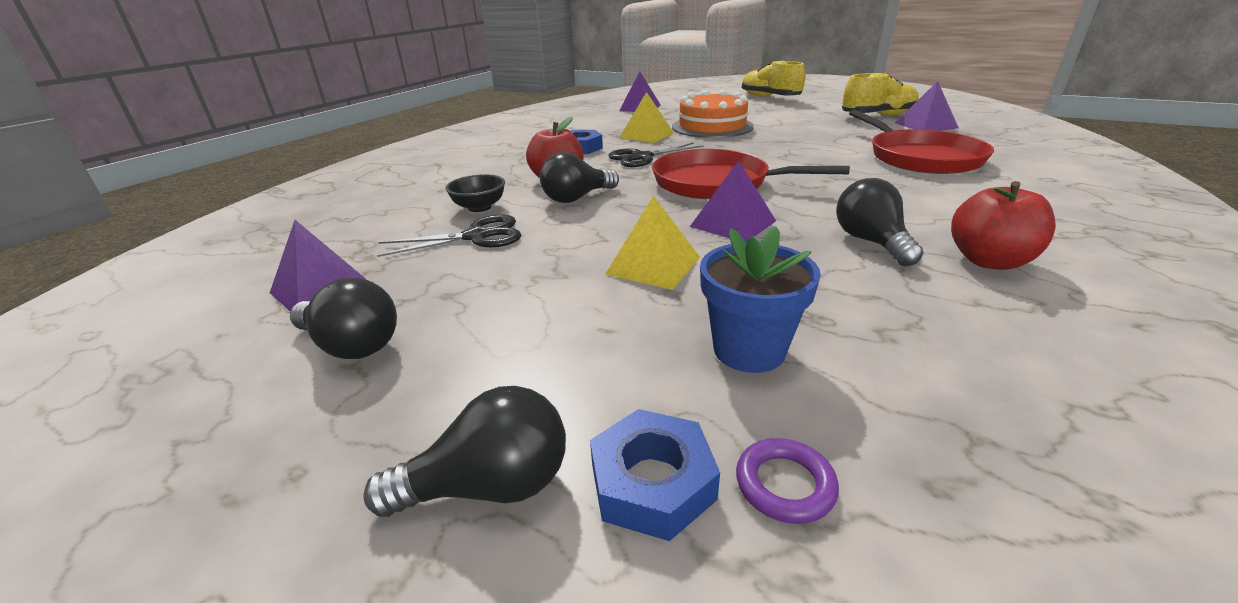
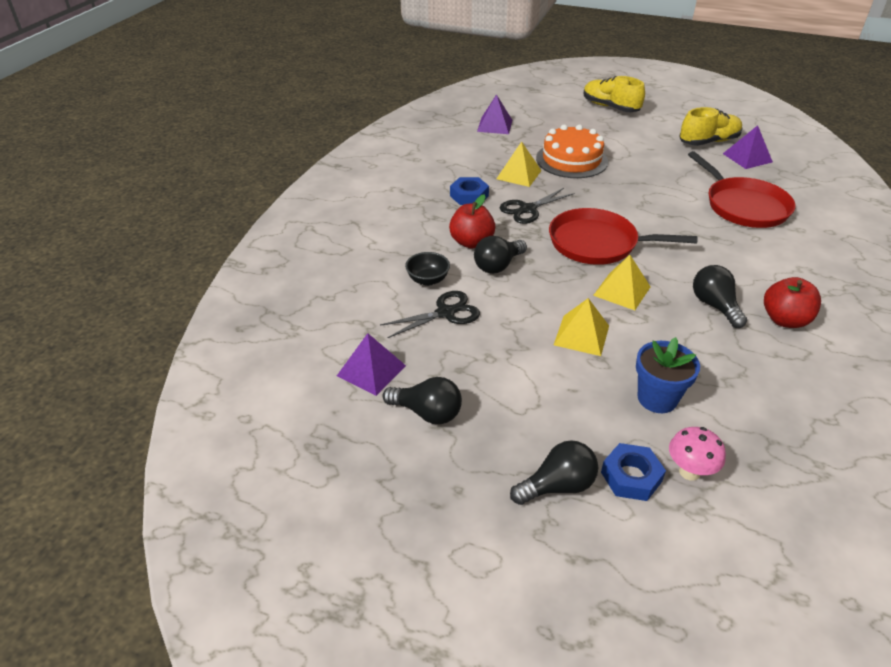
camera: 10 degrees left, 10 degrees up
purple pyramid [690,160,776,242] -> yellow pyramid [593,255,651,310]
purple ring [736,438,839,524] -> pink mushroom [669,427,726,481]

